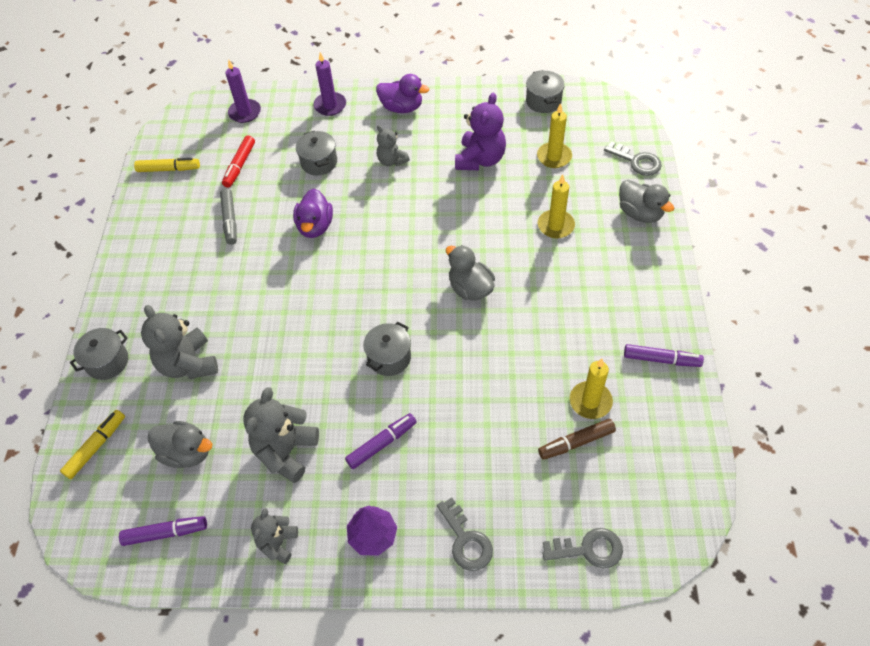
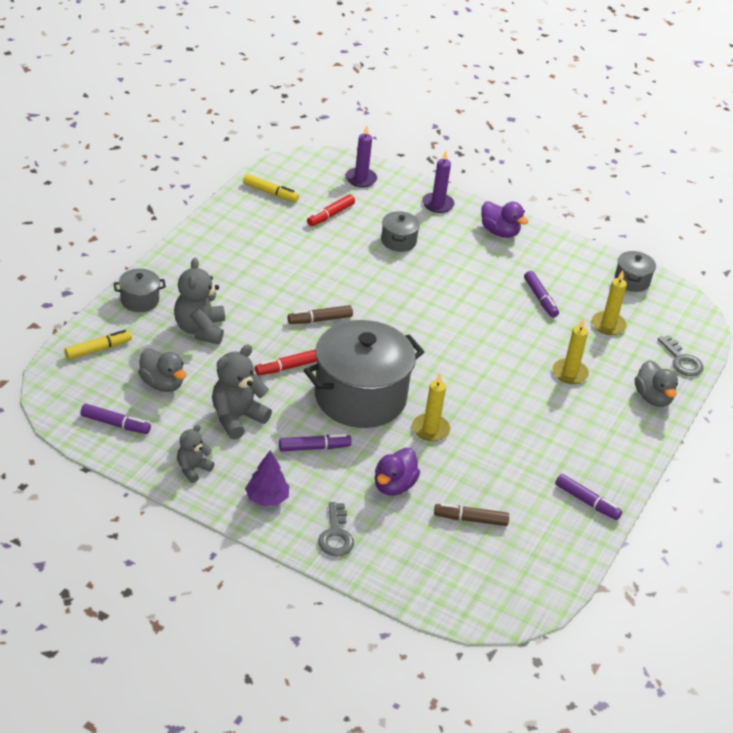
camera: 20 degrees right, 15 degrees down
grey marker [220,188,237,245] -> none
purple duck [293,189,333,238] -> purple duck moved to [375,448,420,496]
grey pot [363,322,411,376] -> grey pot [304,320,424,428], size x2.30
grey teddy bear [377,125,410,166] -> none
grey duck [446,245,495,300] -> none
purple teddy bear [455,93,506,170] -> purple marker [524,271,559,318]
grey key [542,528,623,569] -> none
yellow candle [570,358,613,419] -> yellow candle moved to [412,373,450,441]
none -> red marker [255,349,317,375]
none -> brown marker [287,305,353,324]

